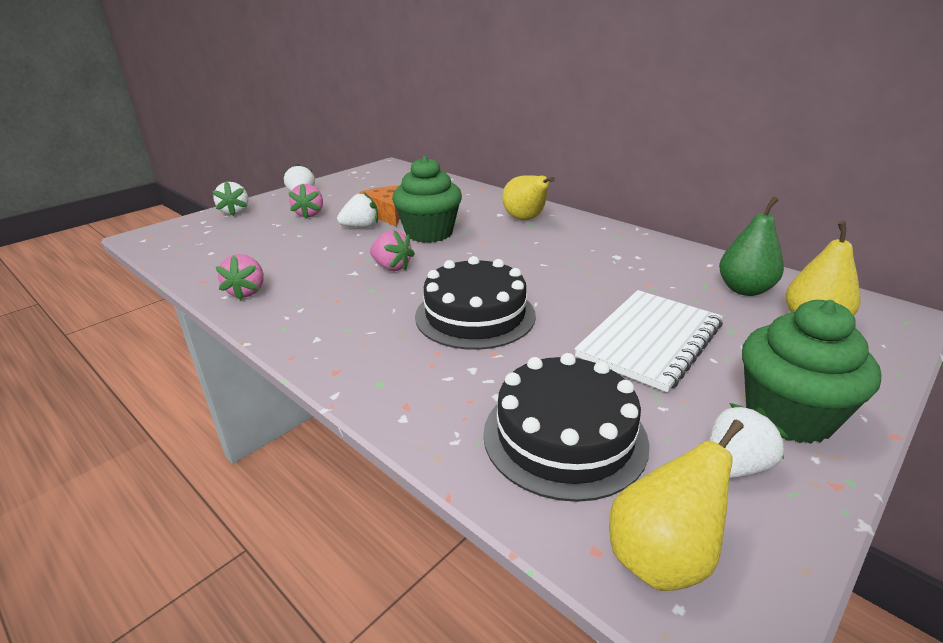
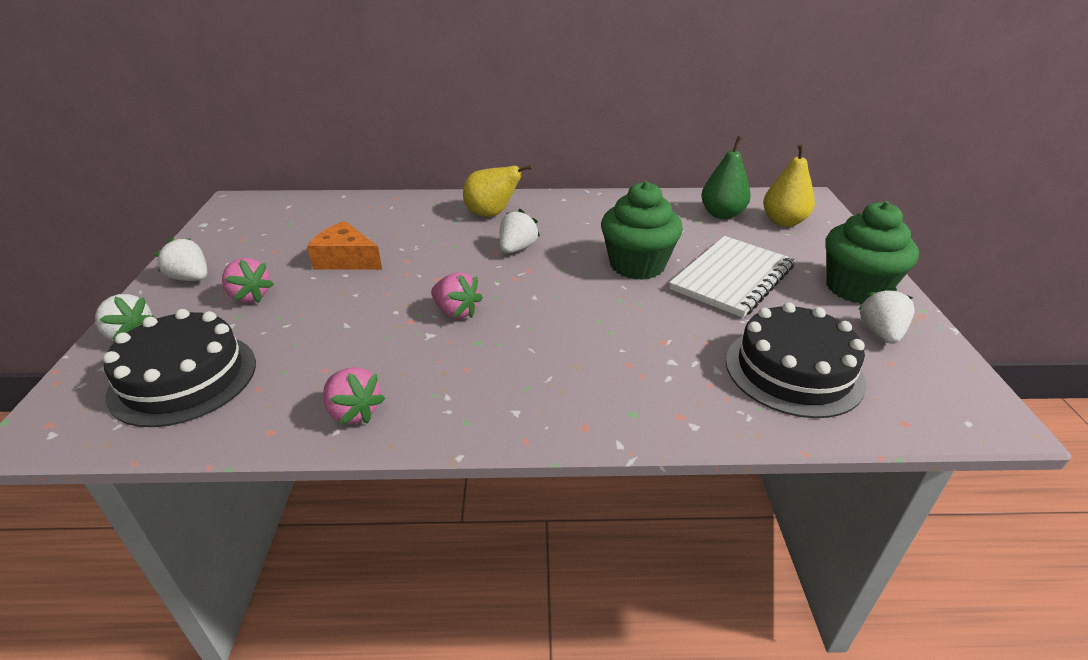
camera: 45 degrees left, 5 degrees up
white strawberry [337,192,378,228] -> white strawberry moved to [499,209,540,253]
pink strawberry [370,230,415,271] -> pink strawberry turned 45 degrees clockwise [431,272,483,319]
green cupcake [392,156,462,243] -> green cupcake moved to [601,181,683,280]
black cake [415,256,536,350] -> black cake moved to [103,309,256,427]
white notebook [575,290,723,392] -> white notebook turned 45 degrees clockwise [669,236,795,318]
yellow pear [609,420,744,591] -> none

